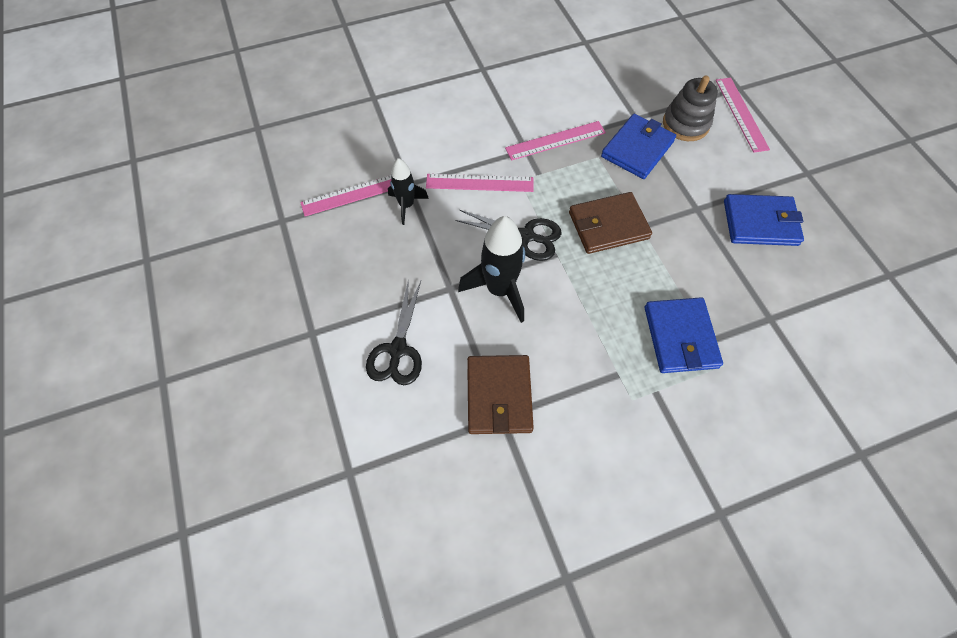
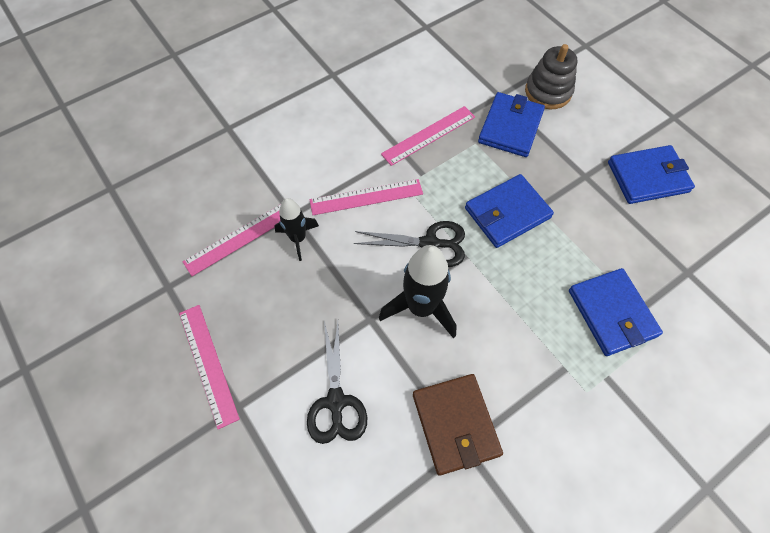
camera: 15 degrees left, 0 degrees up
brown wallet [569,192,652,254] -> blue wallet [465,174,554,248]
pink ruler [716,77,770,153] -> pink ruler moved to [179,305,240,429]

